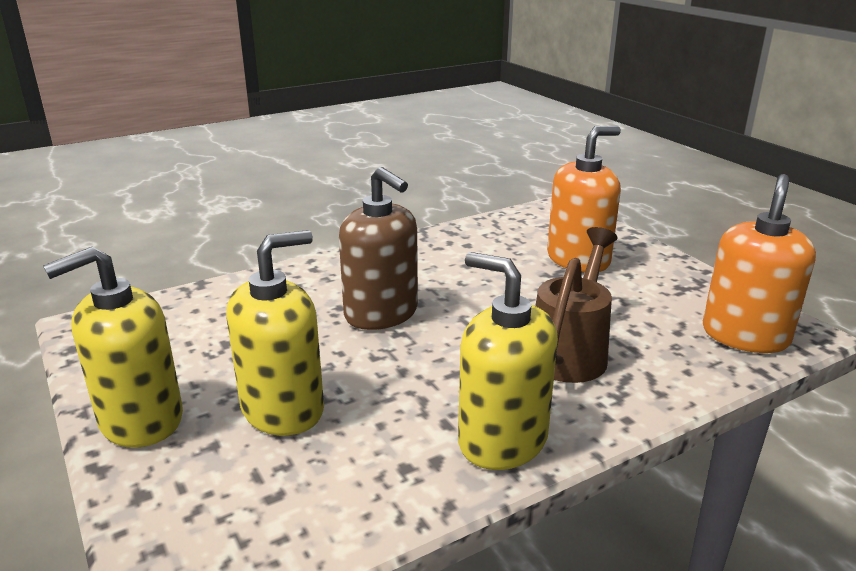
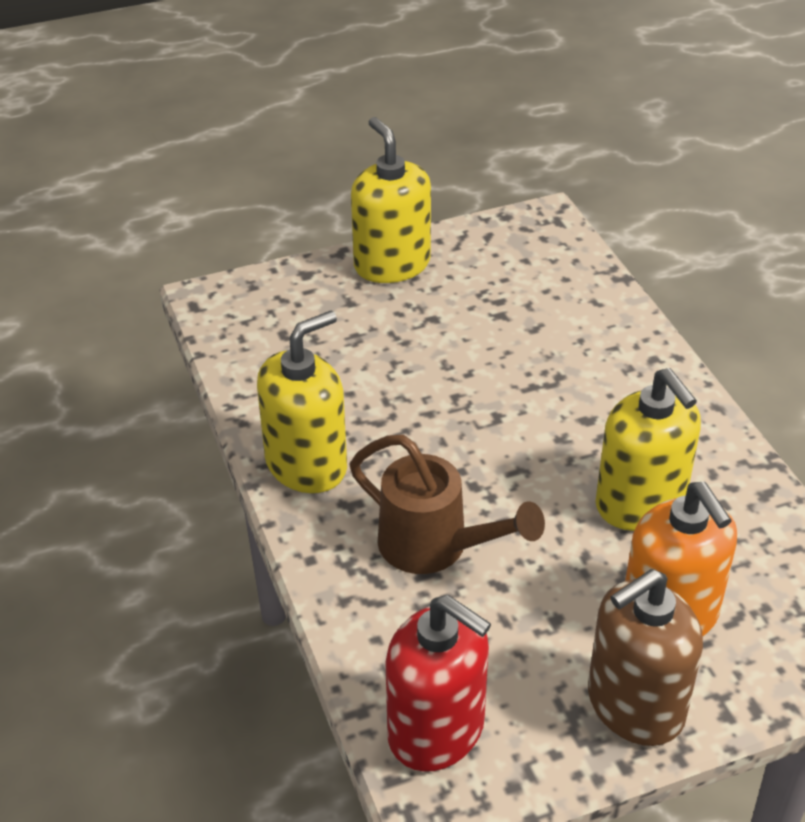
camera: 100 degrees right, 15 degrees up
yellow soap dispenser [226,230,324,436] -> yellow soap dispenser moved to [596,368,701,531]
brown soap dispenser [339,167,418,330] -> brown soap dispenser moved to [588,569,703,746]
orange soap dispenser [703,174,816,353] -> red soap dispenser [385,595,491,772]

